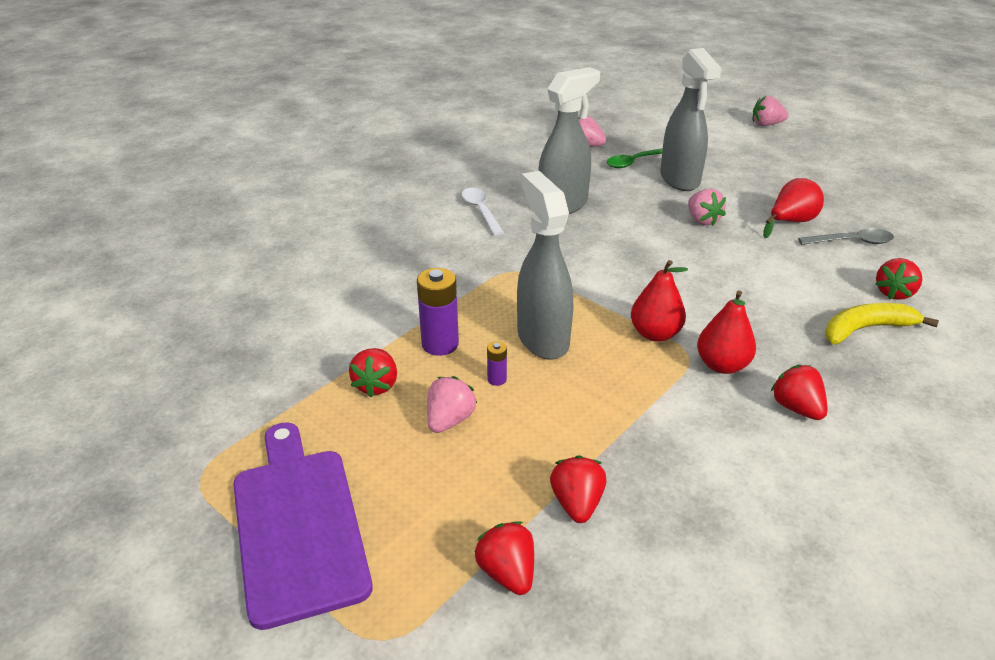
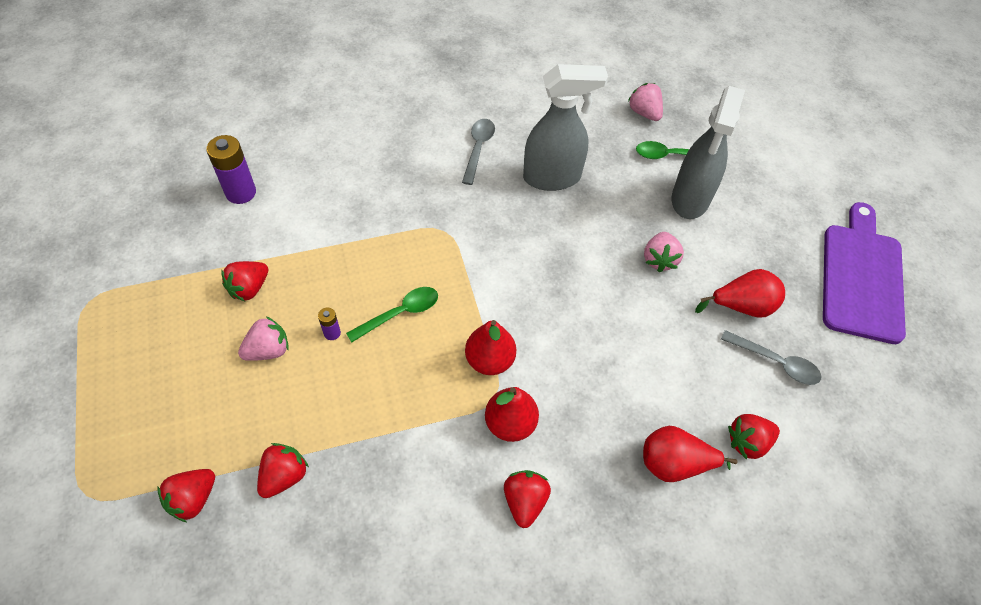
camera: 30 degrees right, 20 degrees up
purple cutting board [233,422,373,630] -> purple cutting board moved to [823,202,906,344]
purple battery [417,268,459,356] -> purple battery moved to [206,135,256,204]
white spoon [462,188,504,235] -> grey spoon [462,119,495,185]
red strawberry [475,521,534,595] -> red strawberry turned 150 degrees counterclockwise [157,469,215,522]
grey spray bottle [517,171,573,360] -> green spoon [346,287,438,343]
pink strawberry [753,96,788,126] -> none
yellow banana [825,303,939,344] -> red pear [643,426,738,482]

